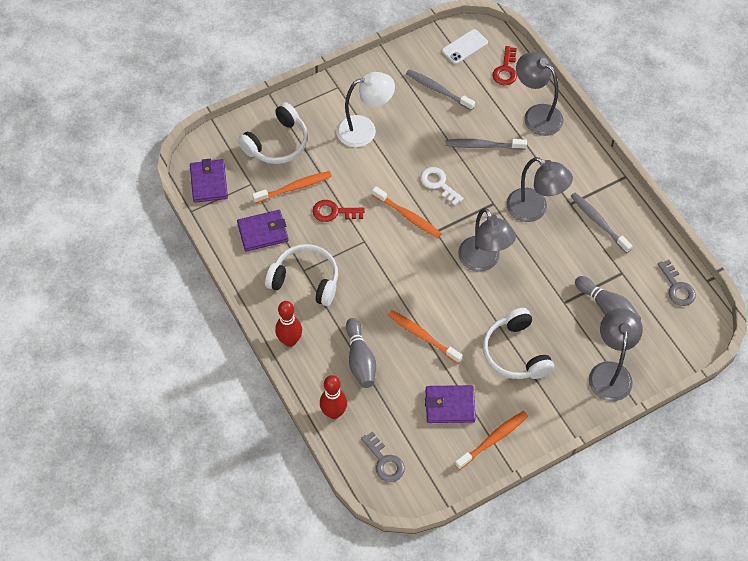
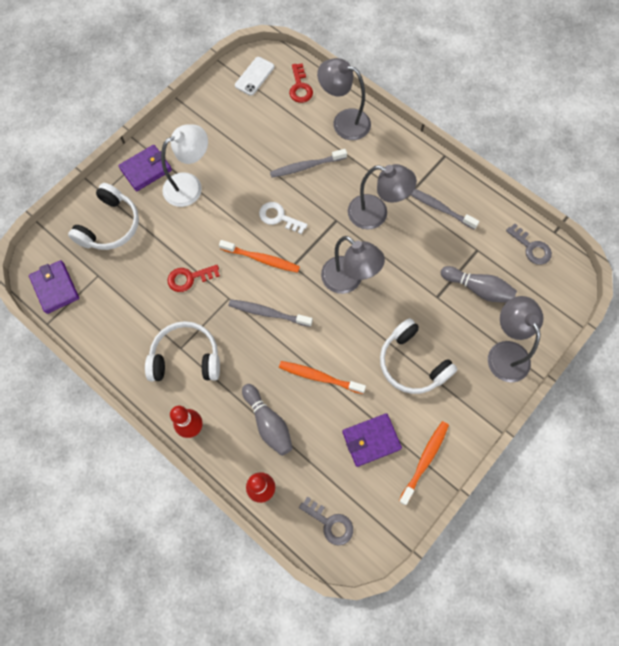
camera: 20 degrees left, 10 degrees up
purple wallet [237,210,289,252] -> purple wallet moved to [118,145,172,191]
orange toothbrush [252,171,332,203] -> none
grey toothbrush [406,69,475,111] -> grey toothbrush moved to [229,299,313,327]

